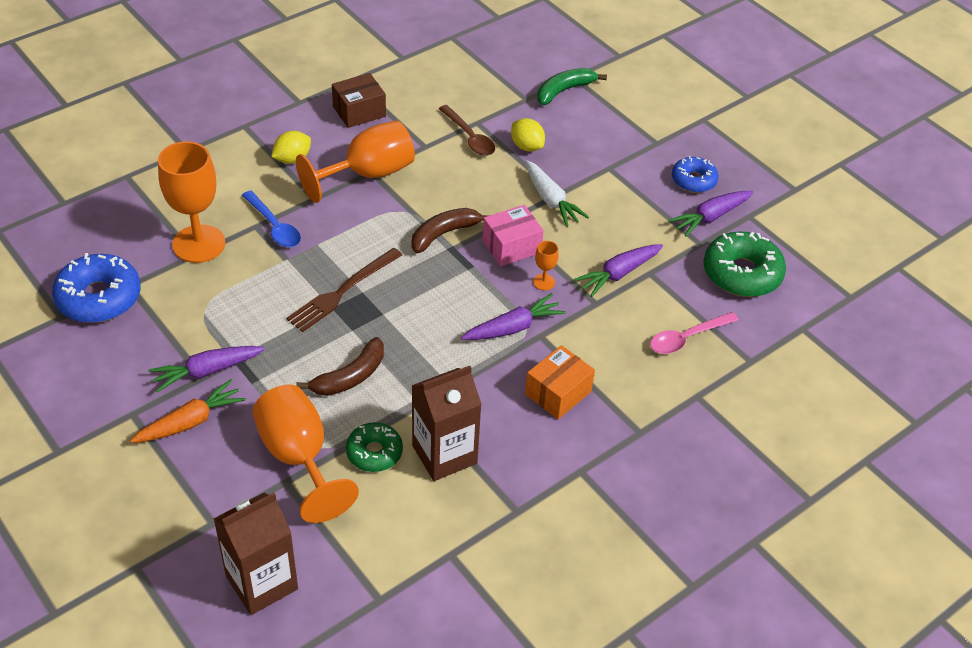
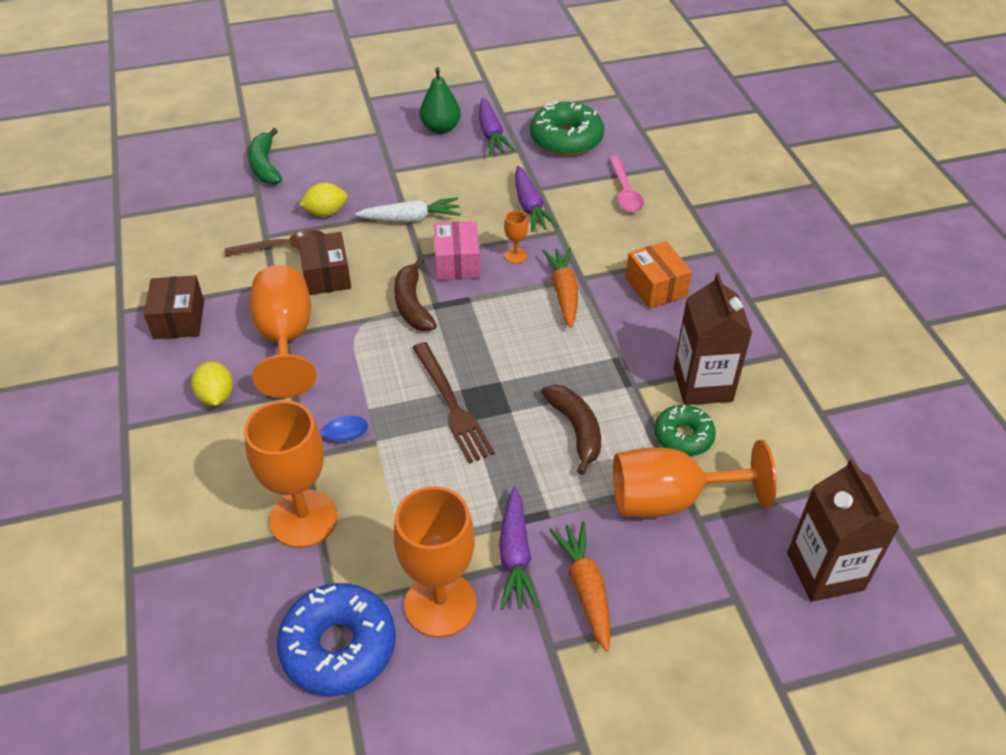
camera: 65 degrees left, 0 degrees up
purple carrot [461,293,566,340] -> orange carrot [542,248,578,327]
blue donut [672,156,719,193] -> green pear [420,67,461,134]
none -> brown box [298,232,351,295]
none -> orange goblet [394,486,477,638]

